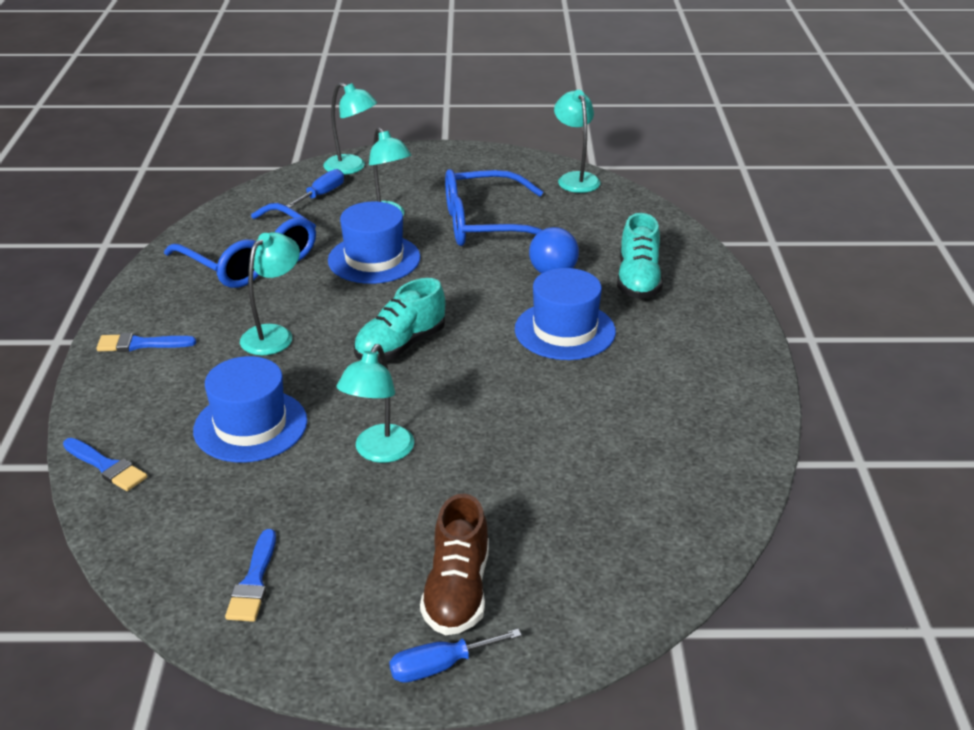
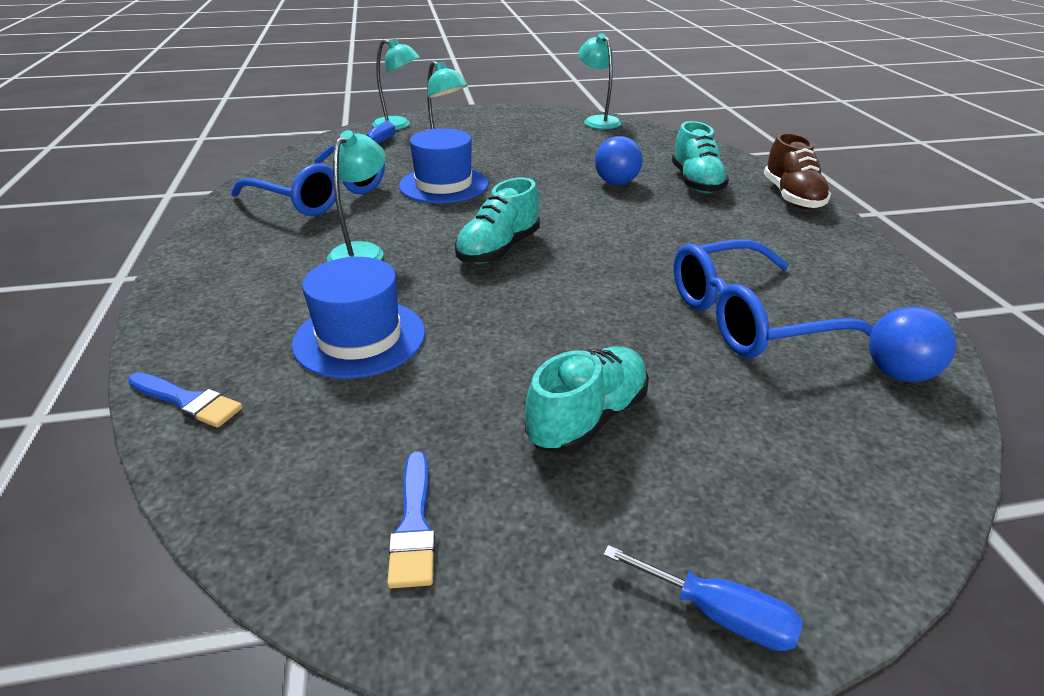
camera: 10 degrees left, 0 degrees up
blue brush [96,333,196,352] -> none
turquoise lamp [337,344,414,463] -> none
blue screwdriver [389,629,522,683] -> blue screwdriver turned 120 degrees counterclockwise [603,545,803,651]
brown shoe [420,493,489,635] -> brown shoe moved to [764,133,831,209]
blue glasses [445,169,543,246] -> blue glasses moved to [673,239,873,358]
blue hat [515,268,616,360] -> none
none -> turquoise shoe [525,347,649,454]
none -> blue ball [869,306,956,382]

